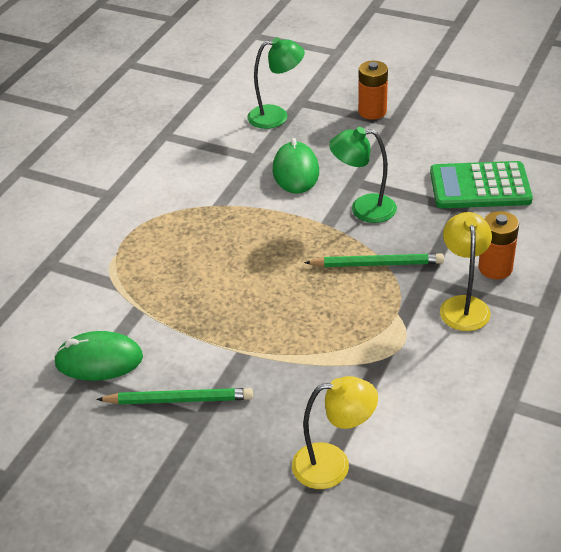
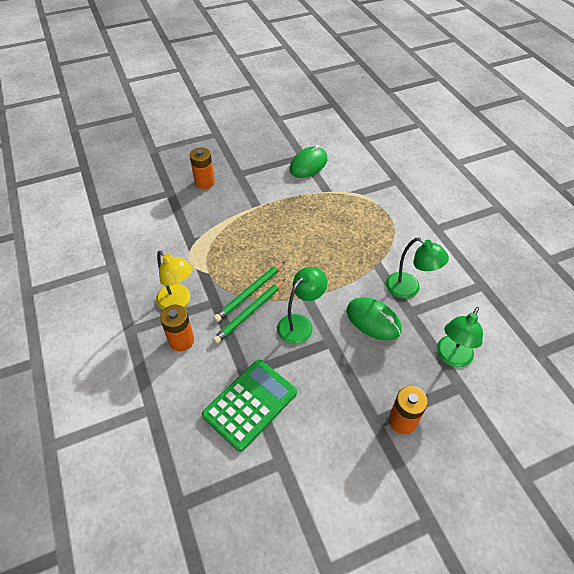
camera: 130 degrees right, 10 degrees up
green pencil [96,388,253,405] -> green pencil moved to [212,279,285,344]
yellow lamp [292,376,378,489] -> none
none -> orange battery [190,147,215,189]
none -> green lamp [386,238,449,299]

